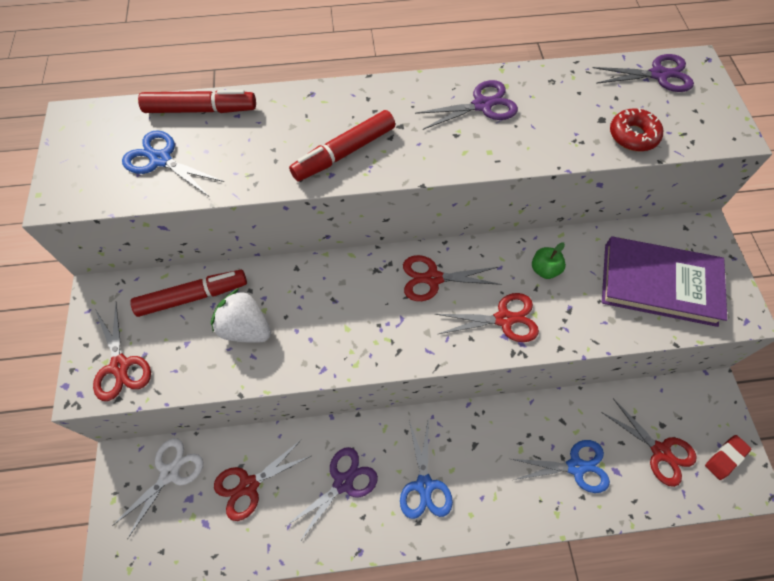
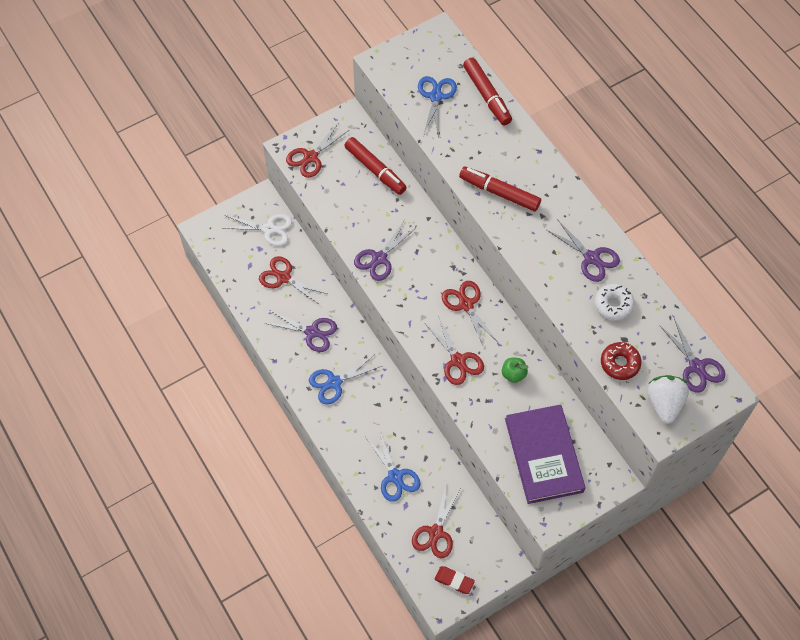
camera: 65 degrees right, 0 degrees up
white strawberry [211,288,271,343] -> white strawberry moved to [648,375,689,424]
none -> purple scissors [354,220,417,281]
none -> white donut [595,284,635,320]

